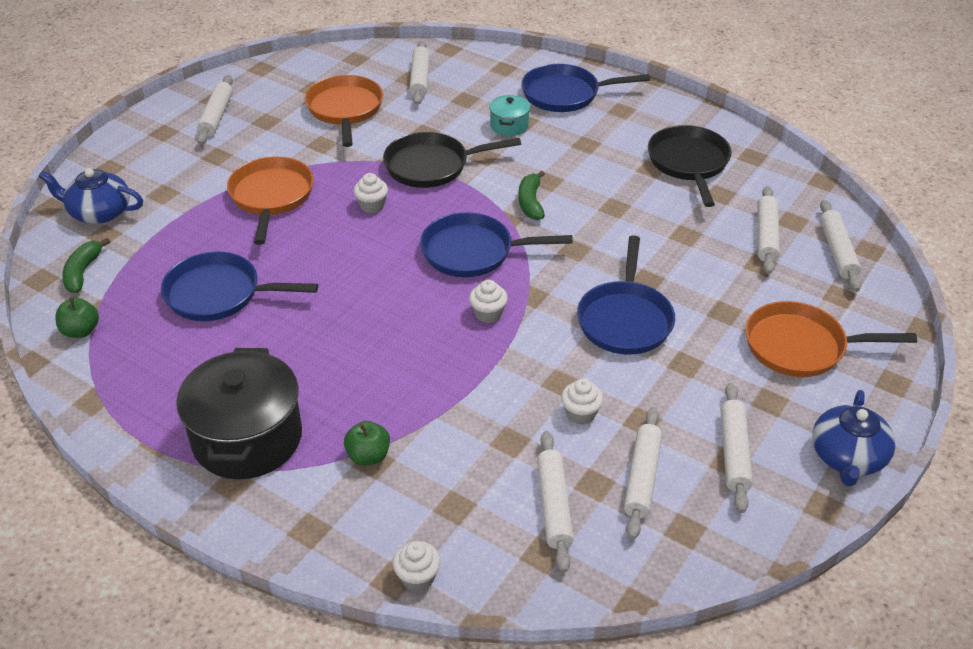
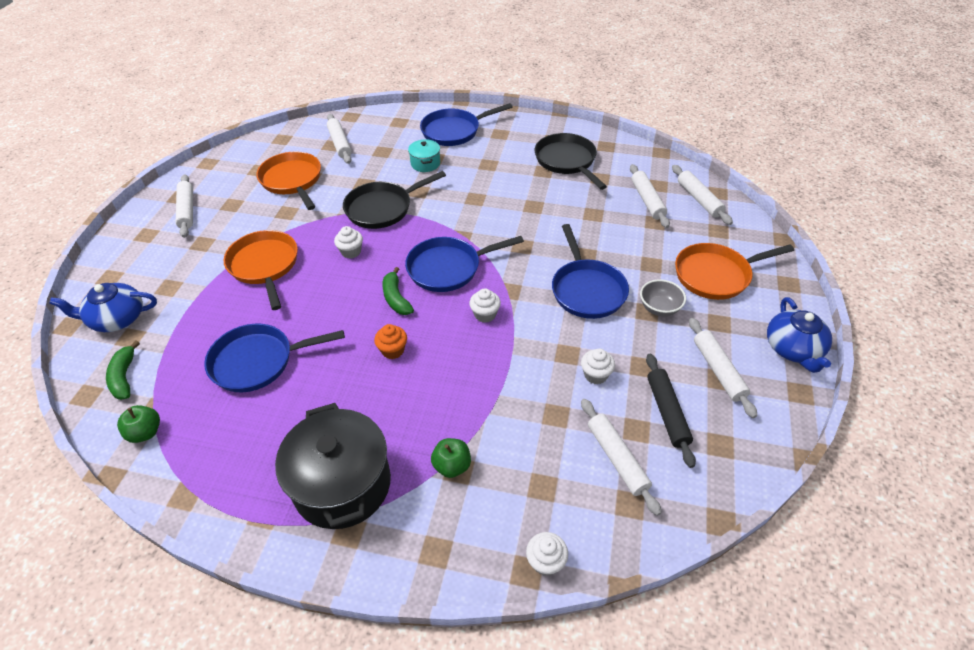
camera: 20 degrees left, 5 degrees up
green banana [519,170,545,220] -> green banana moved to [382,267,414,315]
white rolling pin [624,407,662,540] -> black rolling pin [646,354,696,468]
none -> orange cupcake [374,324,407,359]
none -> grey bowl [640,279,686,316]

